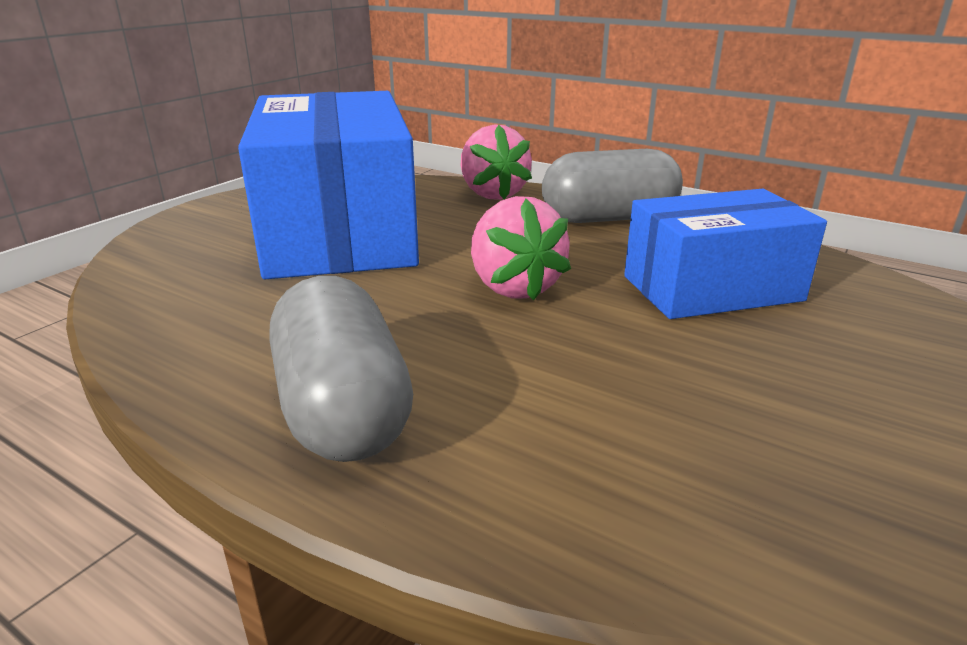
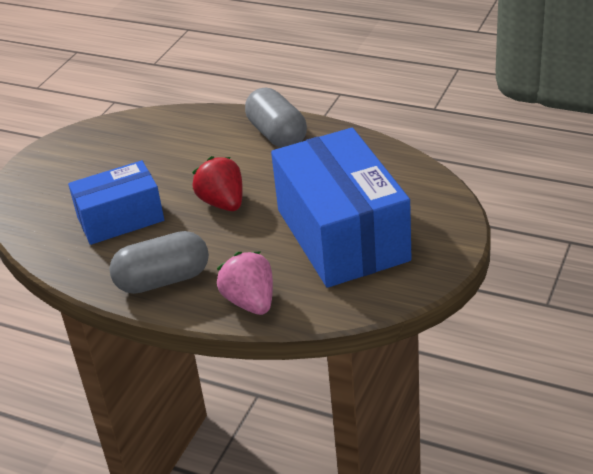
camera: 175 degrees right, 10 degrees up
pink strawberry [471,196,571,301] -> red strawberry [192,156,243,211]

